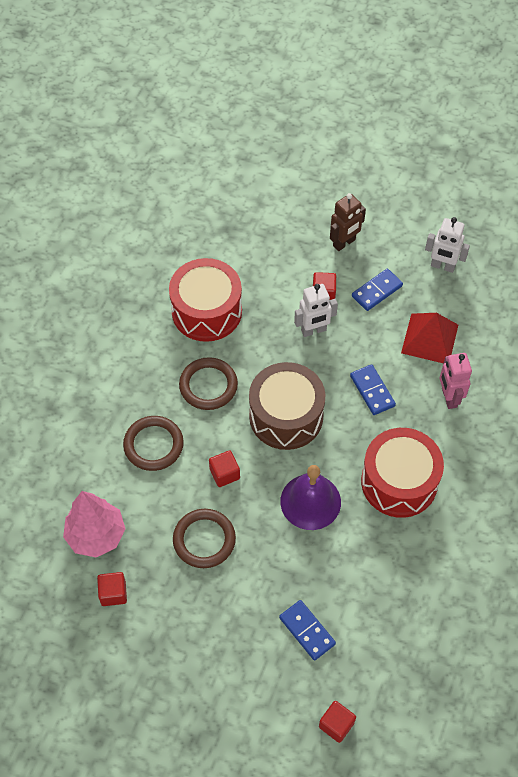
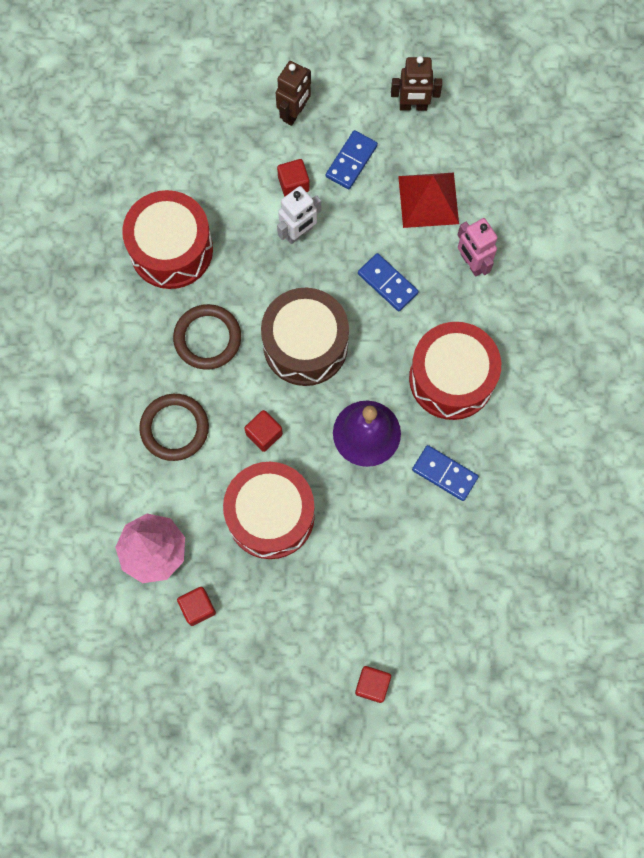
camera: 20 degrees left, 15 degrees up
brown ring [173,509,236,568] -> red drum [223,462,315,559]
blue domino [279,600,336,661] -> blue domino moved to [412,445,479,501]
red cube [319,701,356,743] -> red cube moved to [355,666,391,703]
white robot [425,217,470,273] -> brown robot [391,56,442,111]

